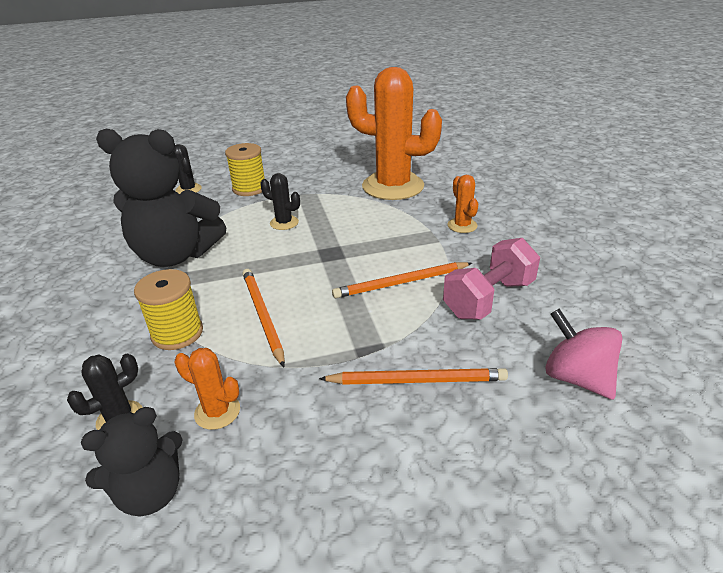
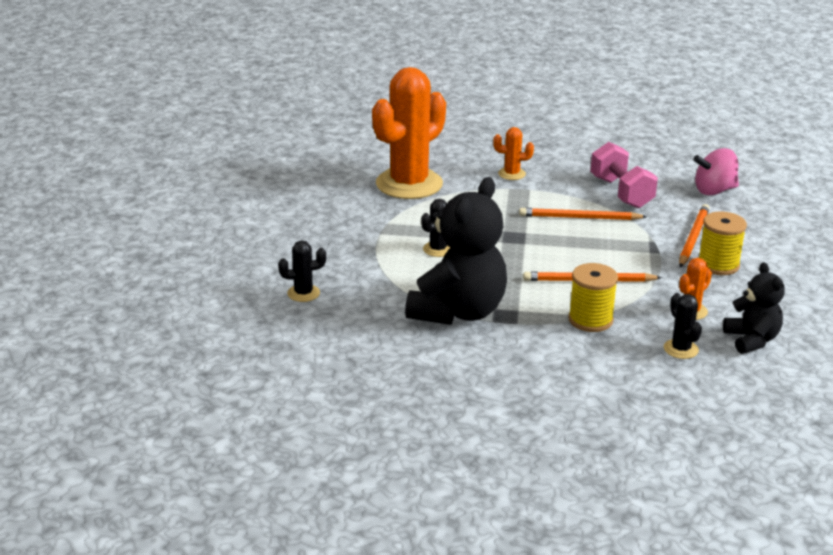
camera: 70 degrees left, 5 degrees down
yellow spool [225,143,265,196] -> yellow spool moved to [699,212,747,275]
orange pencil [332,262,472,298] -> orange pencil turned 90 degrees clockwise [519,208,647,220]

